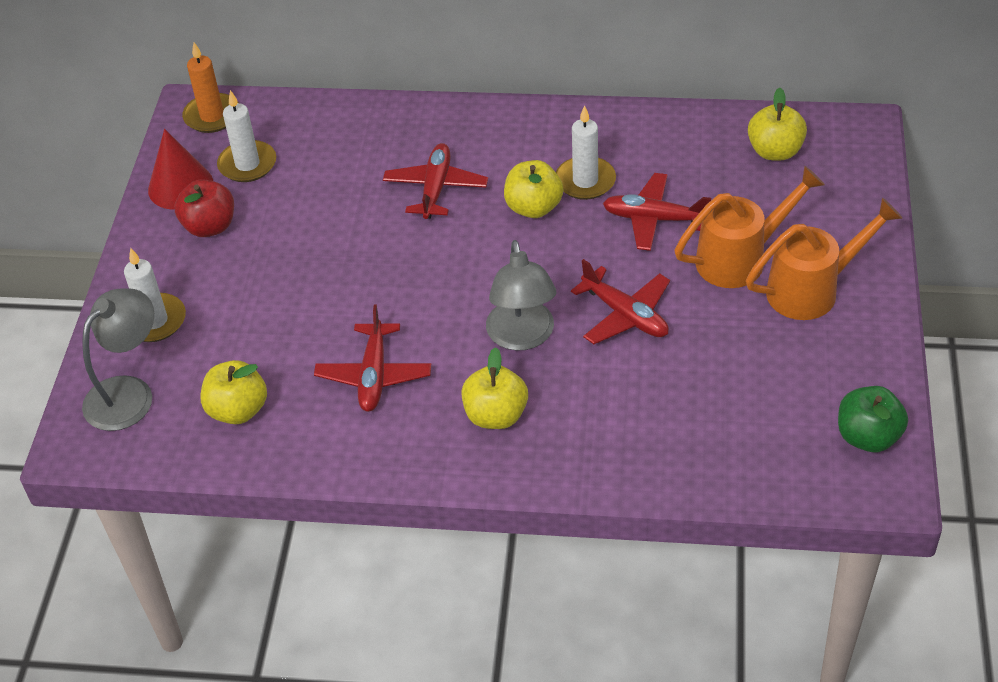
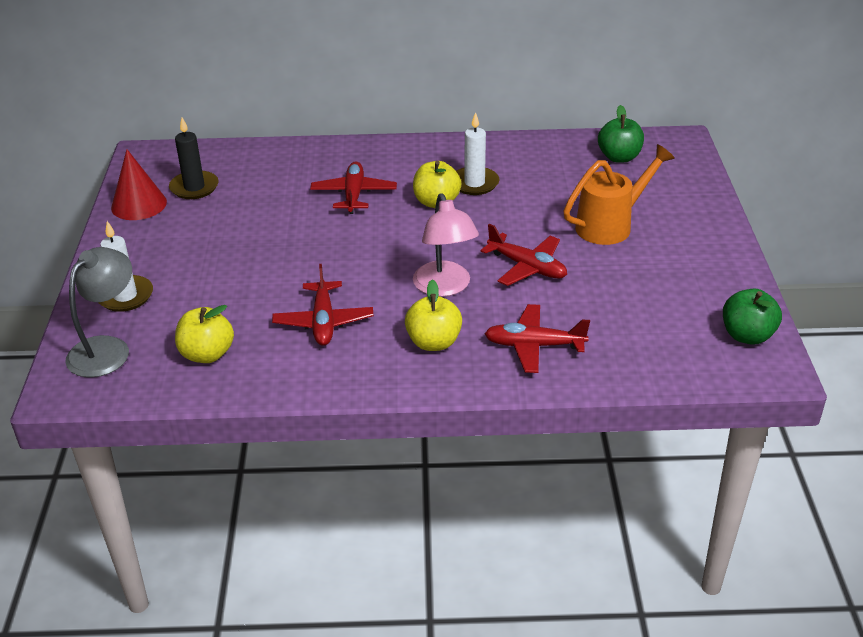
camera: 10 degrees left, 10 degrees down
red apple [174,179,234,237] -> none
orange candle [182,42,229,133] -> none
white candle [217,90,276,182] -> black candle [169,117,219,199]
grey lamp [486,240,556,351] -> pink lamp [413,193,479,297]
red plane [603,173,711,251] -> red plane moved to [485,304,590,373]
orange watering can [746,198,903,320] -> none
yellow apple [748,88,807,161] -> green apple [598,105,644,163]

